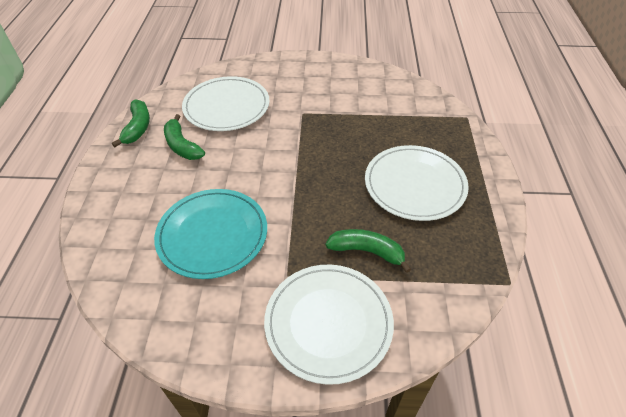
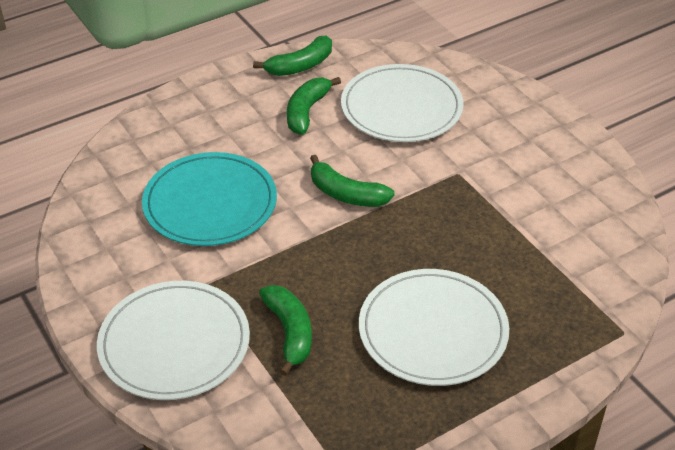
camera: 55 degrees right, 5 degrees down
none -> green banana [310,155,395,207]

